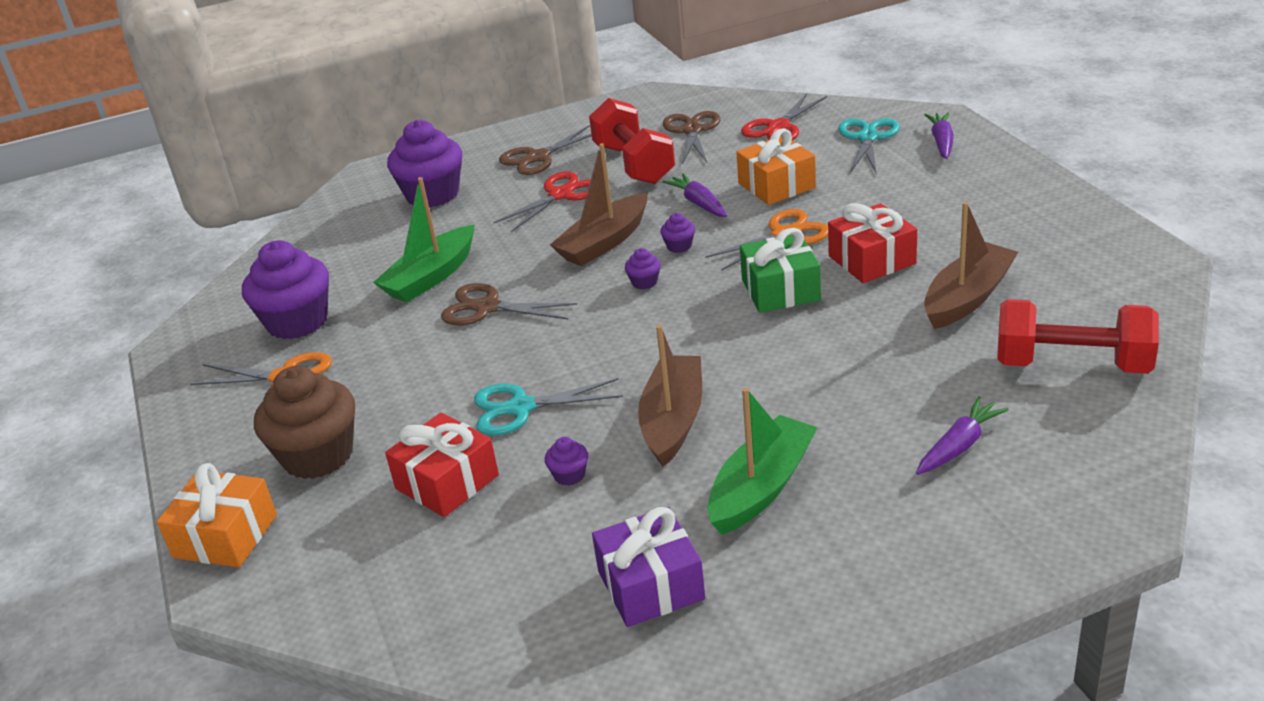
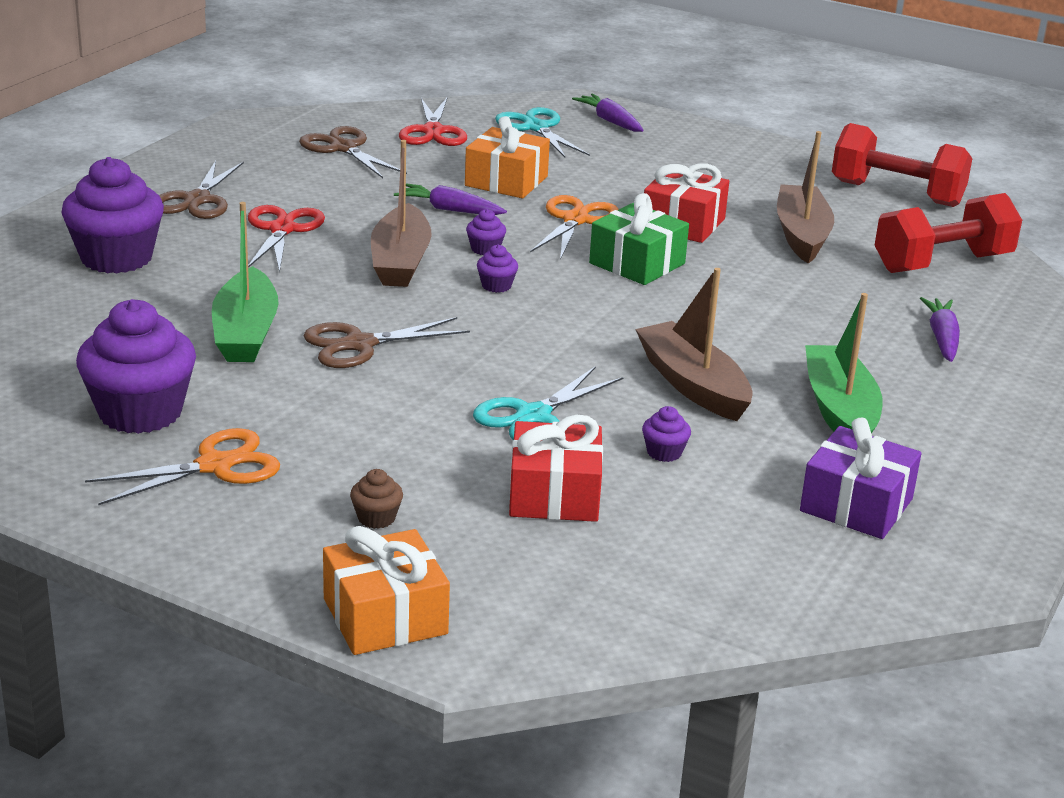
camera: 45 degrees left, 5 degrees down
brown cupcake [254,366,355,479] -> brown cupcake [350,469,403,529], size x0.42
red dumbbell [589,98,675,184] -> red dumbbell moved to [832,123,973,207]

